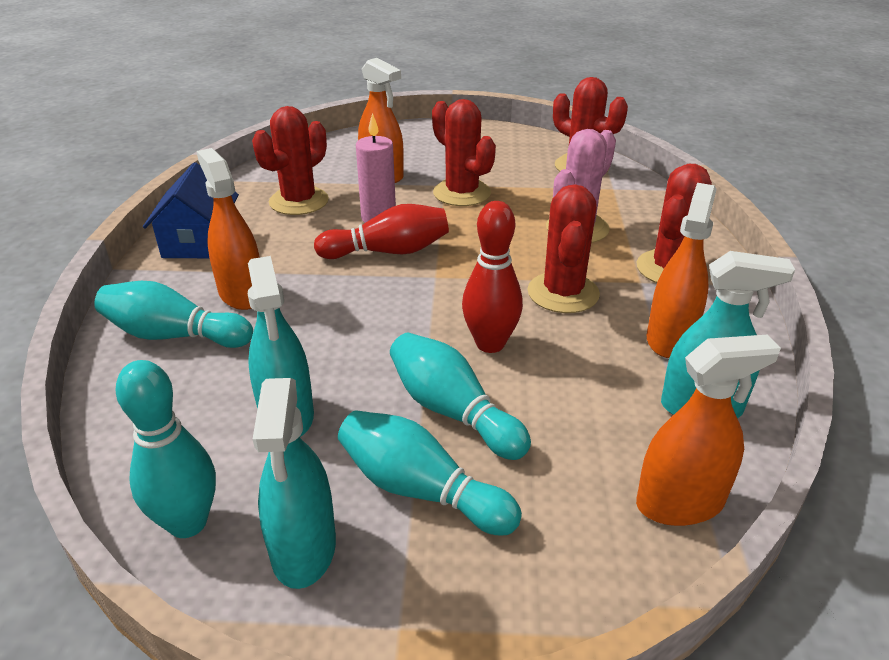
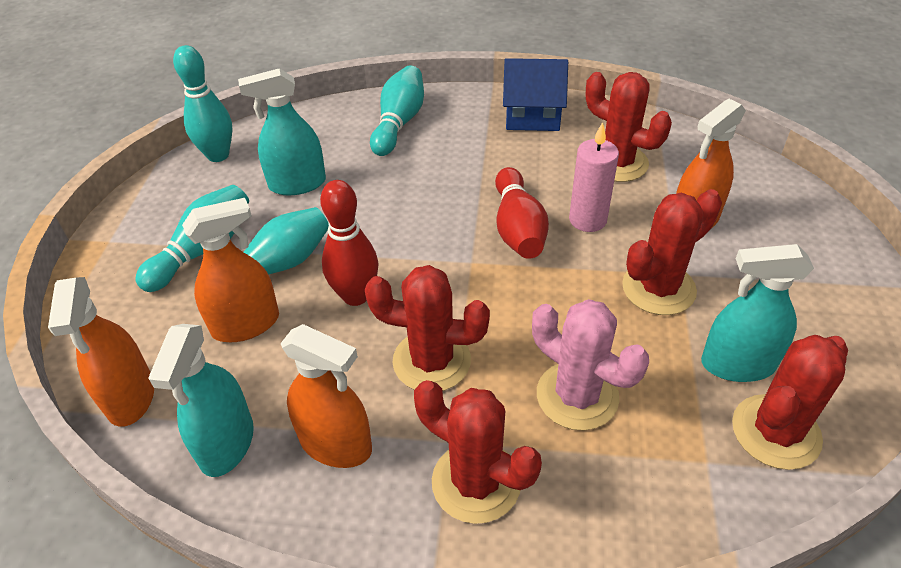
camera: 95 degrees right, 10 degrees up
orange spray bottle [196,148,260,310] -> orange spray bottle moved to [182,198,279,342]
turquoise spray bottle [253,378,336,589] -> turquoise spray bottle moved to [701,244,814,382]

